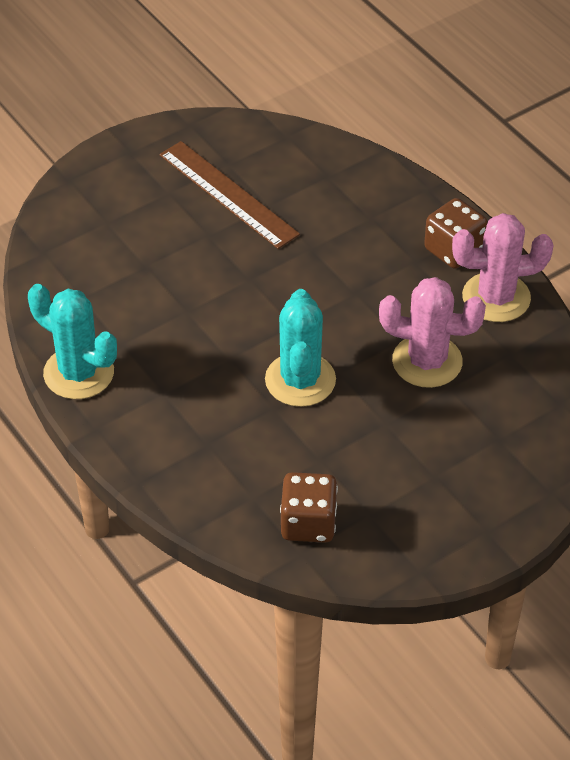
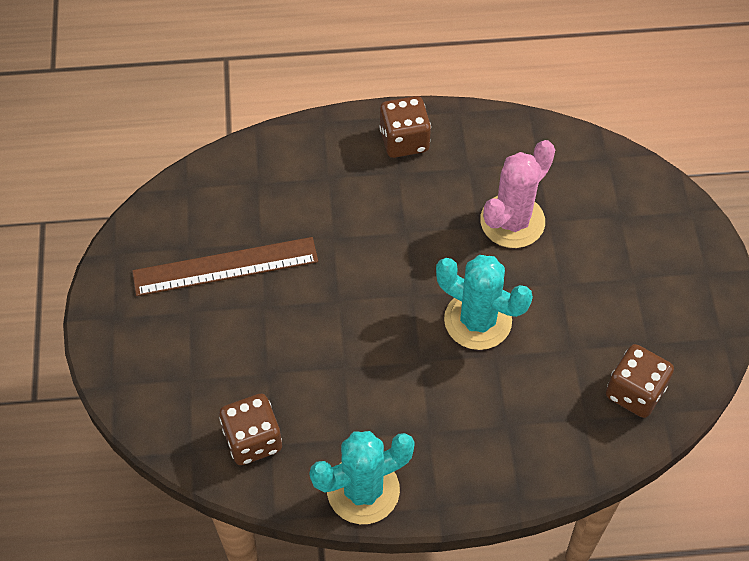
camera: 60 degrees left, 10 degrees up
pink cactus [452,213,554,322] -> none
none -> brown dice [219,394,282,465]

